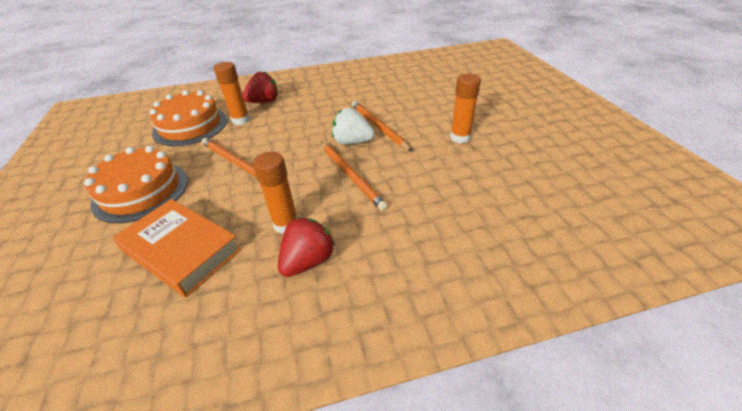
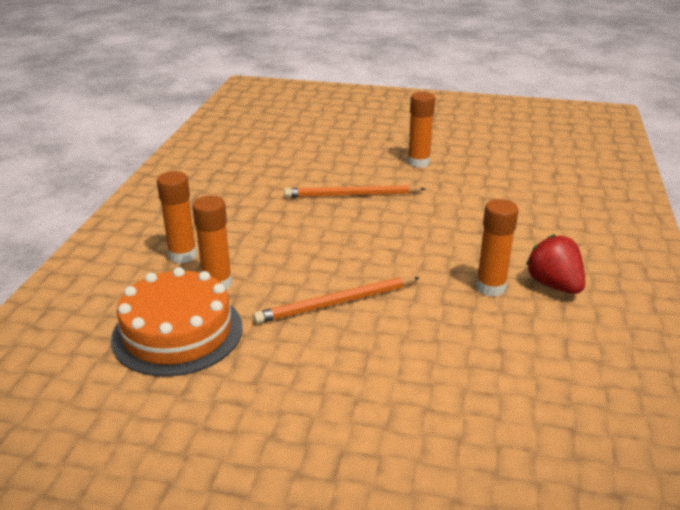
camera: 65 degrees left, 10 degrees down
orange cake [84,146,188,223] -> none
orange book [113,199,241,297] -> none
red strawberry [242,72,278,103] -> orange glue stick [157,171,197,263]
orange pencil [321,142,388,211] -> none
white strawberry [332,108,375,145] -> none

